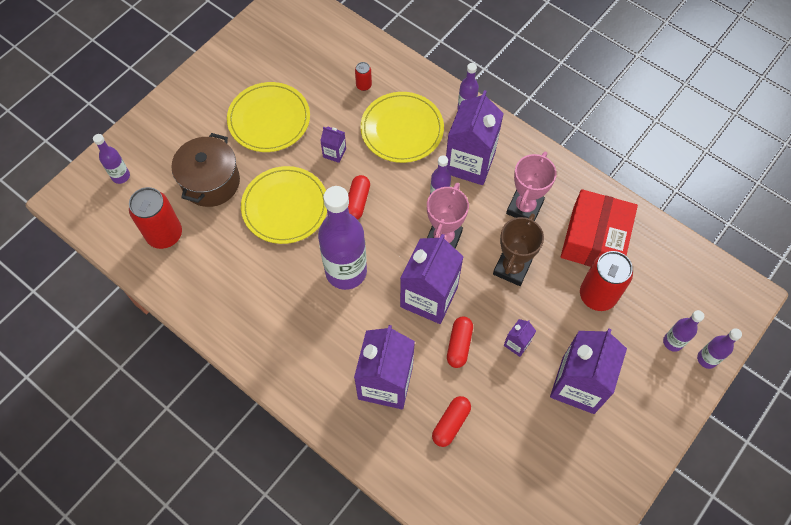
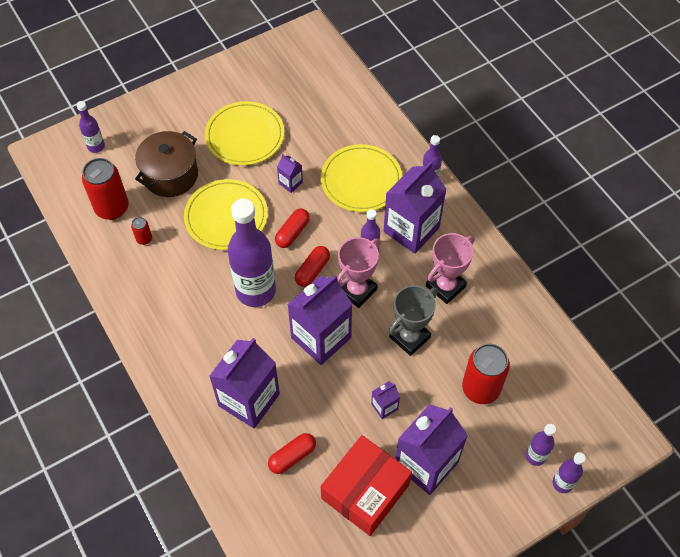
camera: 20 degrees right, 5 degrees down
red can [355,62,372,91] -> red can moved to [131,217,152,245]
red capsule [447,317,473,368] -> red capsule moved to [295,246,330,287]
brown trophy [493,213,544,286] -> grey trophy [389,285,438,356]
red box [561,189,638,267] -> red box moved to [320,435,412,536]

